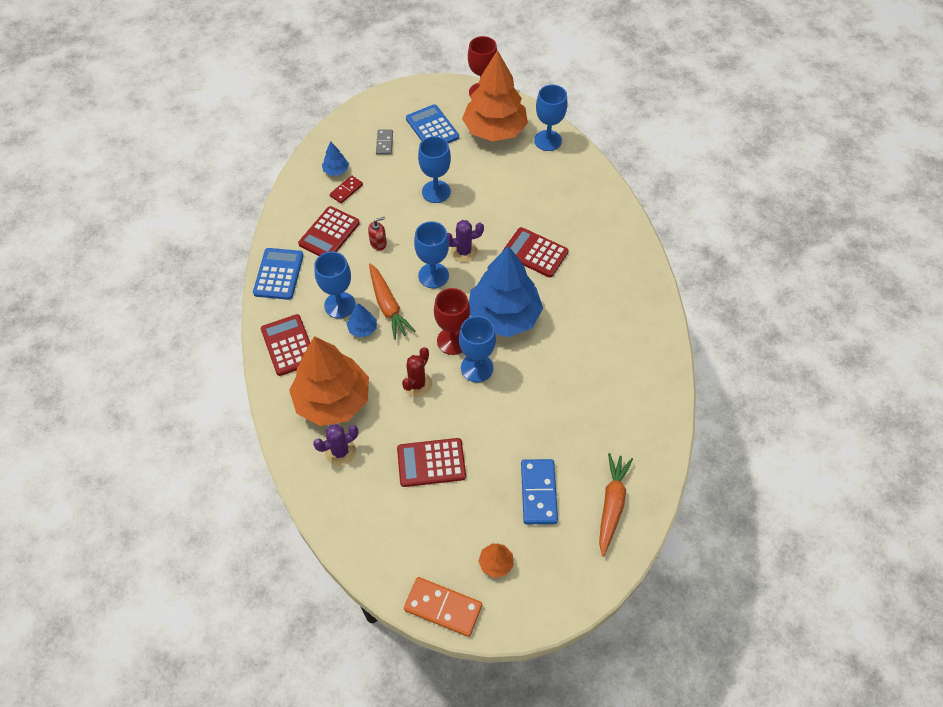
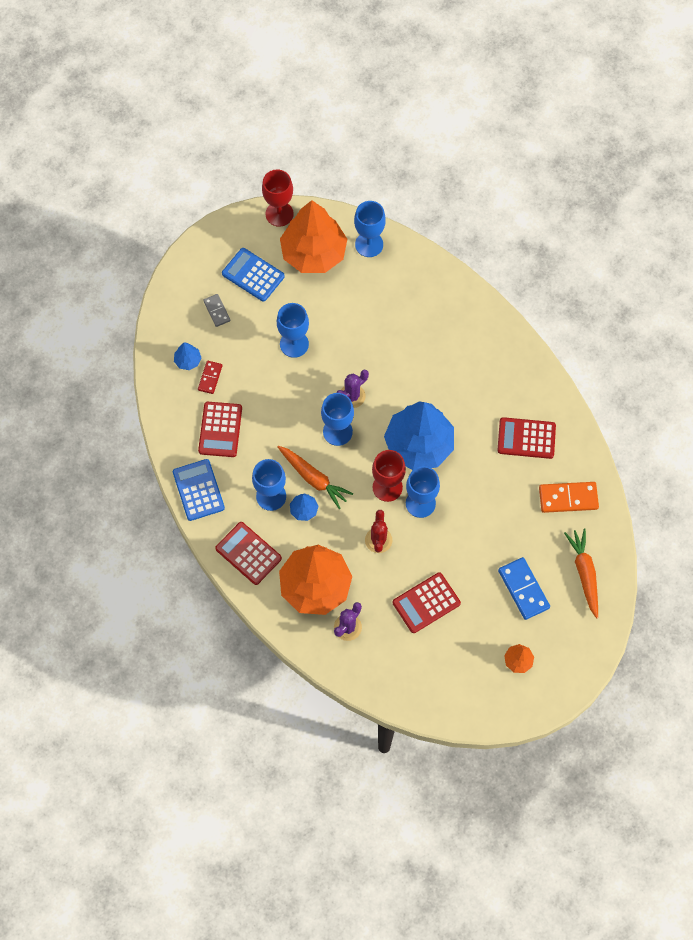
camera: 25 degrees left, 10 degrees up
red soap dispenser [368,217,387,251] -> none
orange domino [404,577,482,637] -> orange domino moved to [539,482,599,513]
red calculator [502,227,569,277] -> red calculator moved to [497,417,556,459]

